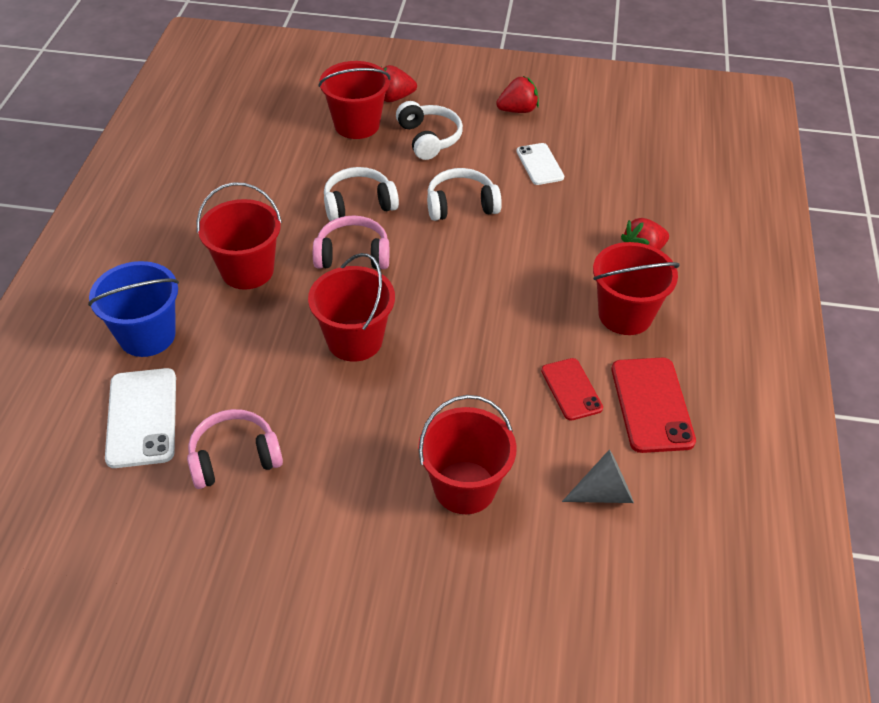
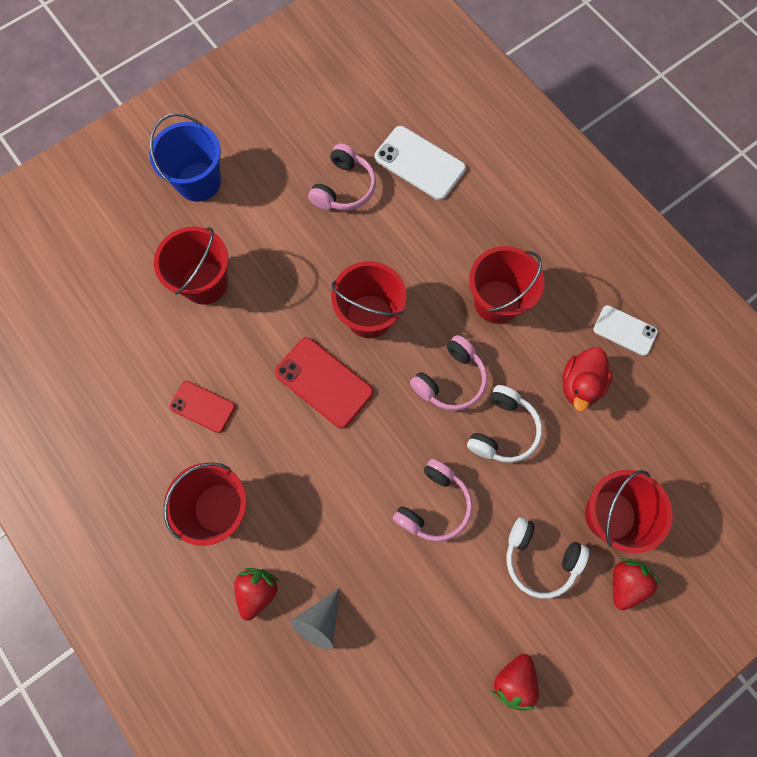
camera: 135 degrees right, 25 degrees up
blue bucket [88,261,179,357] -> blue bucket moved to [150,113,221,202]
white headphones [427,168,502,221] -> pink headphones [393,459,473,542]
white phone [516,143,564,185] -> white phone moved to [593,305,658,356]
grey cone [562,449,634,503] -> grey cone moved to [290,588,340,650]
red phone [612,358,696,453] -> red phone moved to [274,337,374,429]
none -> red duck [562,347,613,412]

